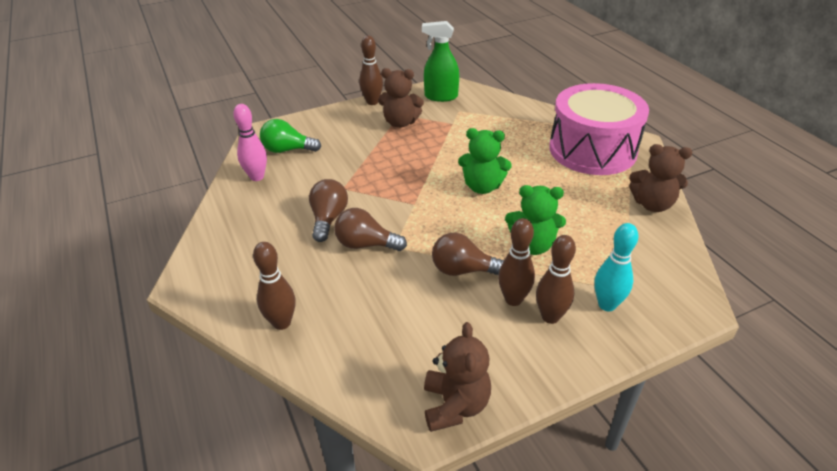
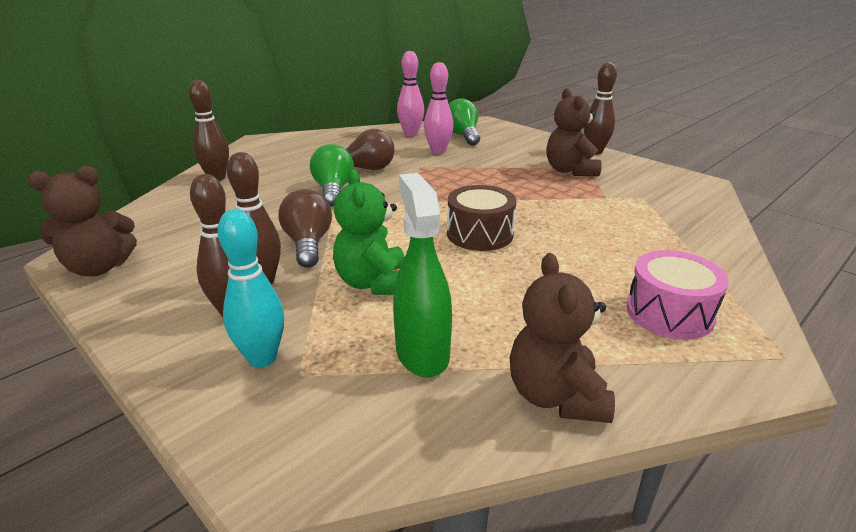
camera: 70 degrees right, 10 degrees down
brown light bulb [334,208,407,251] -> green light bulb [310,144,354,207]
green spray bottle [422,21,459,102] -> green spray bottle moved to [393,173,452,377]
green teddy bear [458,128,512,194] -> brown drum [447,185,517,251]
pink drum [549,83,649,175] -> pink drum [626,250,729,340], size x0.51
none -> pink bowling pin [424,62,454,154]

